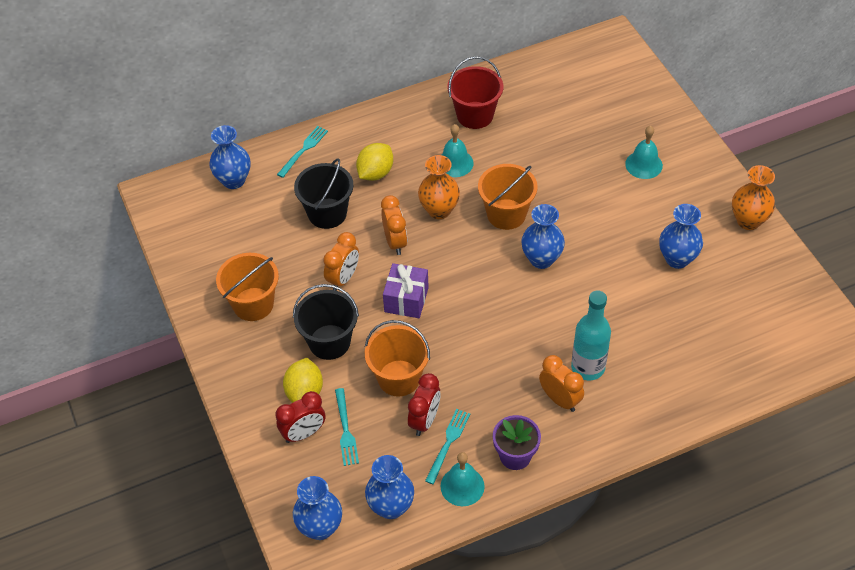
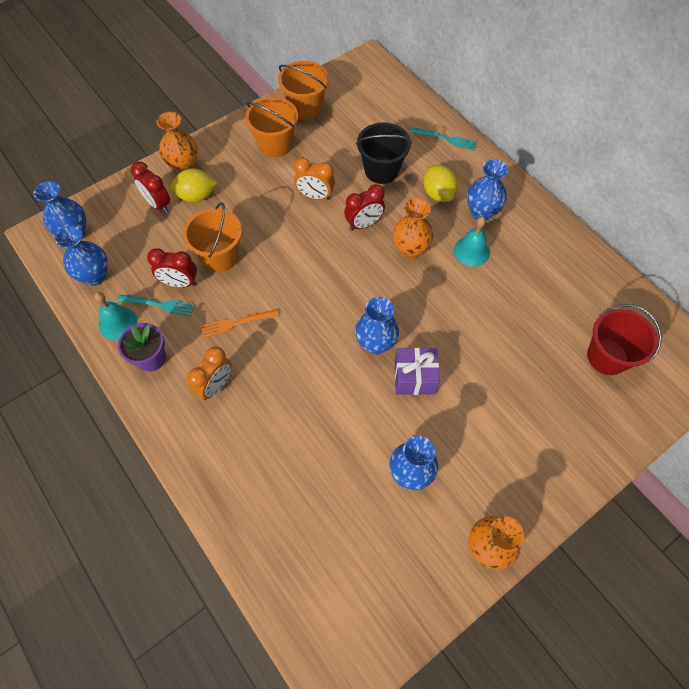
camera: 75 degrees right, 10 degrees up
blue vase [209,125,251,189] -> blue vase moved to [467,159,508,220]
black bucket [293,284,359,360] -> none
turquoise fork [335,388,359,466] -> none
yellow lemon [356,143,393,181] -> yellow lemon turned 45 degrees clockwise [423,165,458,202]
orange clock [381,195,407,255] -> red clock [344,184,385,231]
purple gift [383,263,429,318] -> purple gift moved to [395,348,440,395]
red bucket [447,56,503,129] -> red bucket moved to [587,304,662,375]
orange bucket [478,164,538,230] -> orange bucket moved to [278,61,329,120]
turquoise bottle [571,290,611,381] -> none
turquoise bell [625,126,663,179] -> none
none -> orange vase [156,112,198,174]
none -> orange fork [200,309,279,338]

